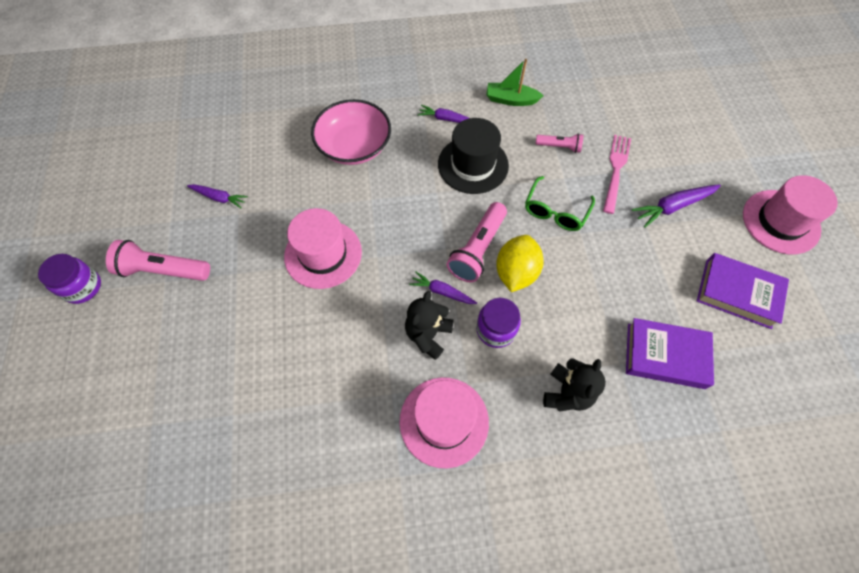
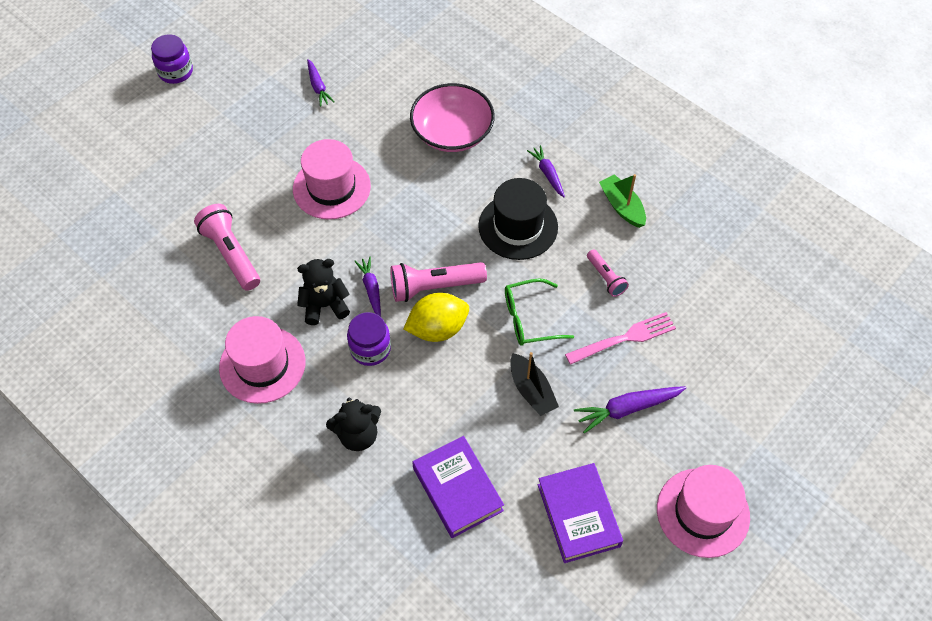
camera: 50 degrees right, 5 degrees down
pink flashlight [106,240,210,281] -> pink flashlight moved to [194,204,260,291]
purple carrot [632,184,721,228] -> purple carrot turned 45 degrees counterclockwise [574,386,686,434]
none -> black boat [510,352,559,416]

